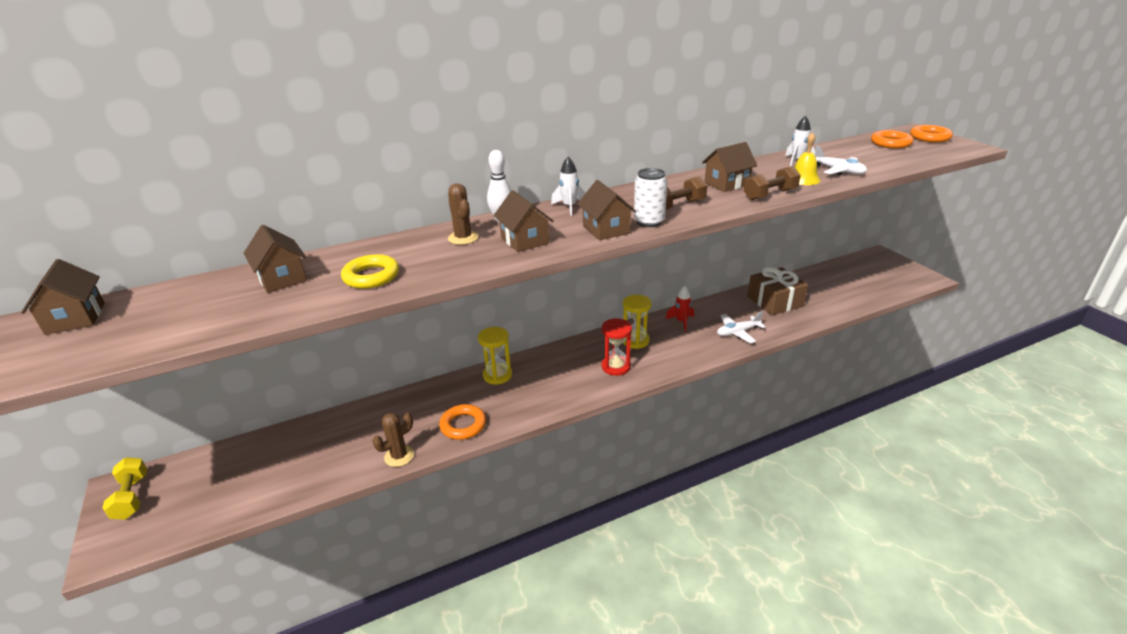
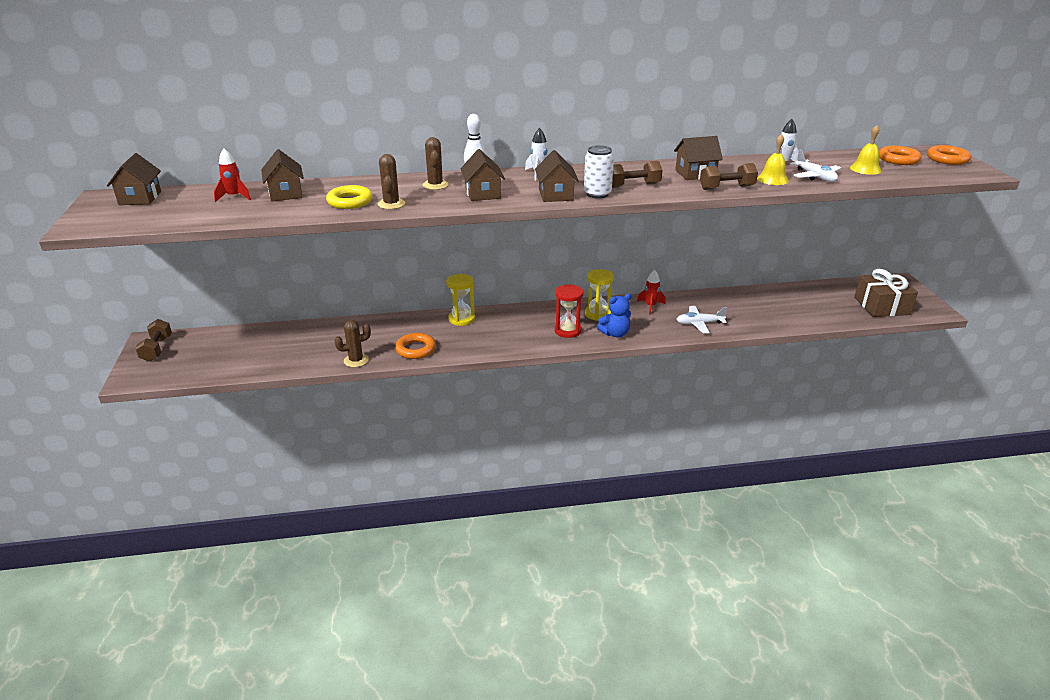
camera: 15 degrees right, 0 degrees up
yellow dumbbell [102,457,147,520] -> brown dumbbell [135,319,172,362]
brown gift [747,266,808,315] -> brown gift moved to [854,269,918,317]
none -> red rocket [214,148,251,202]
none -> brown cactus [378,154,405,209]
none -> blue teddy bear [597,293,631,337]
none -> yellow bell [850,125,882,175]

